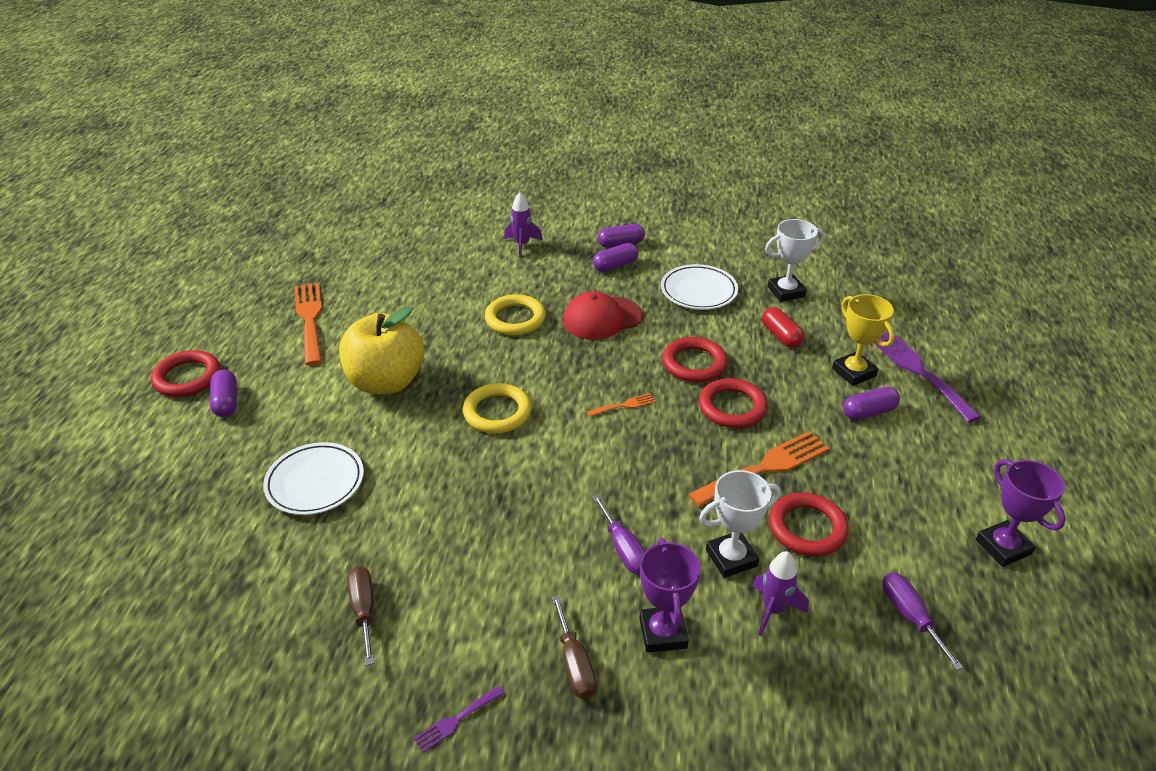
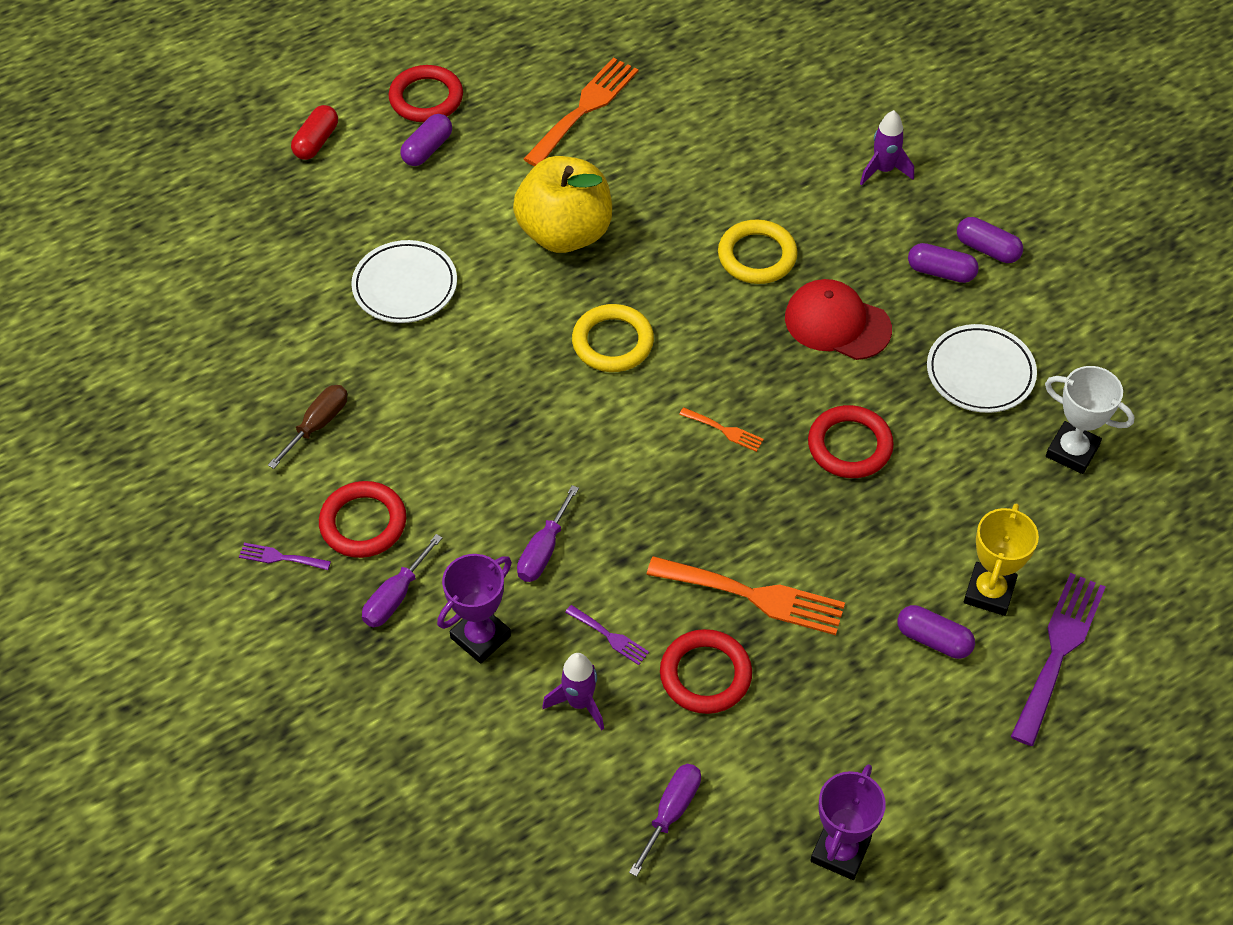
camera: 50 degrees right, 15 degrees up
brown screwdriver [551,595,596,699] -> purple screwdriver [362,534,443,627]
red ring [699,378,768,428] -> red ring moved to [319,481,406,558]
white trophy [699,470,781,578] -> purple fork [565,605,649,665]
red capsule [762,307,804,348] -> red capsule moved to [291,105,338,160]

